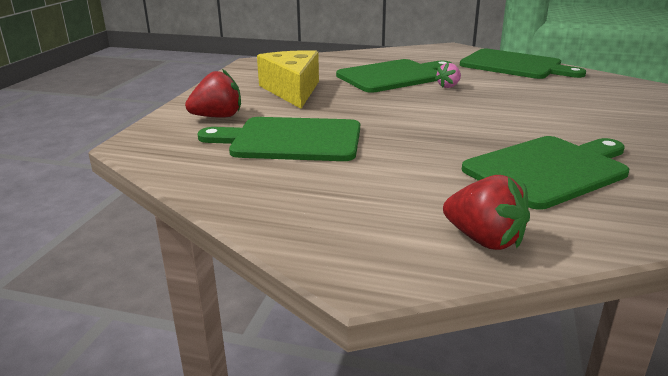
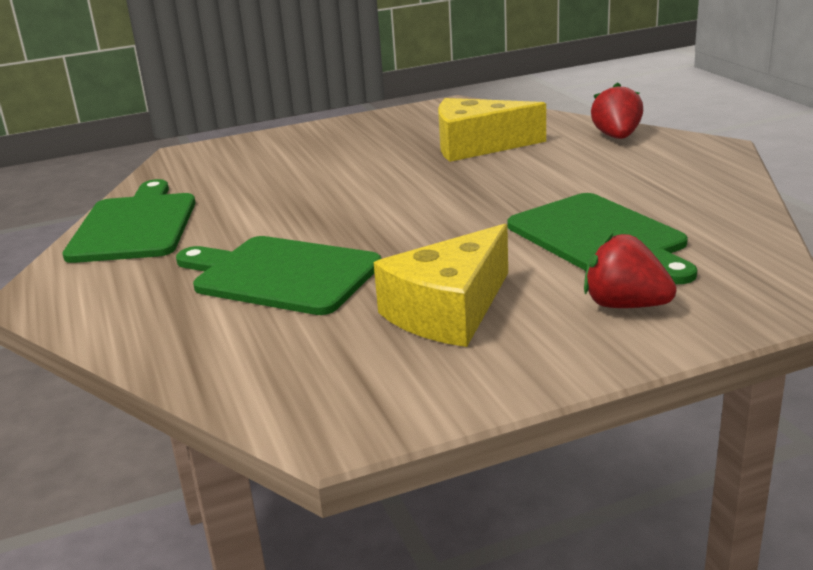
camera: 125 degrees left, 0 degrees up
pink strawberry [435,63,461,88] -> none
green cutting board [462,136,629,210] -> yellow cheese [438,98,546,162]

